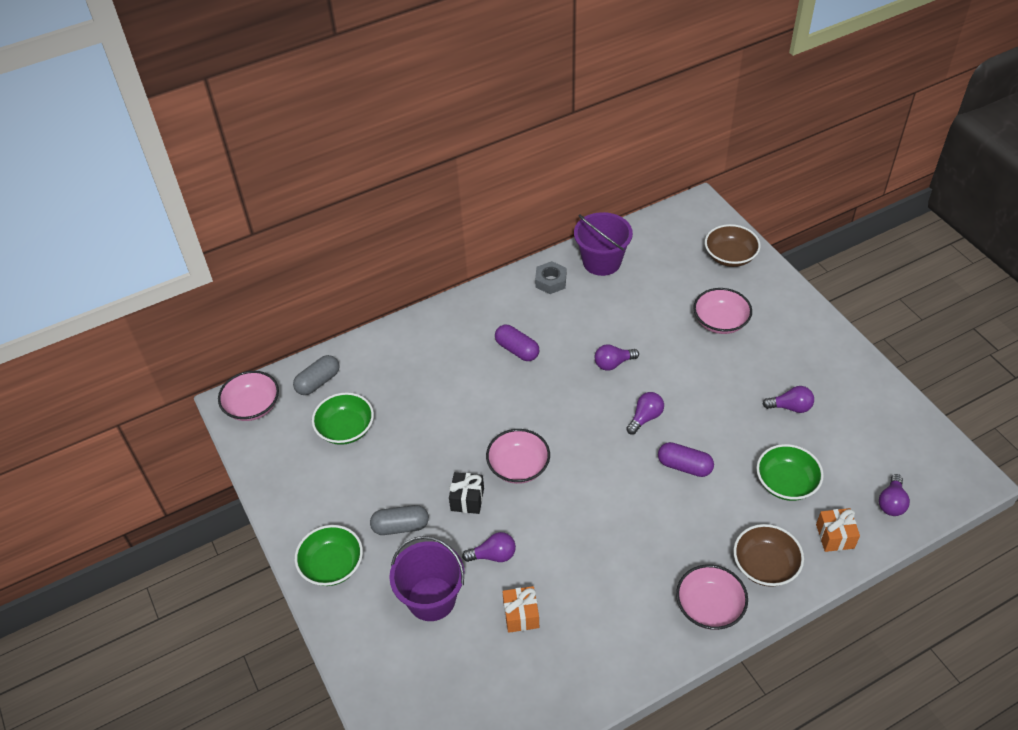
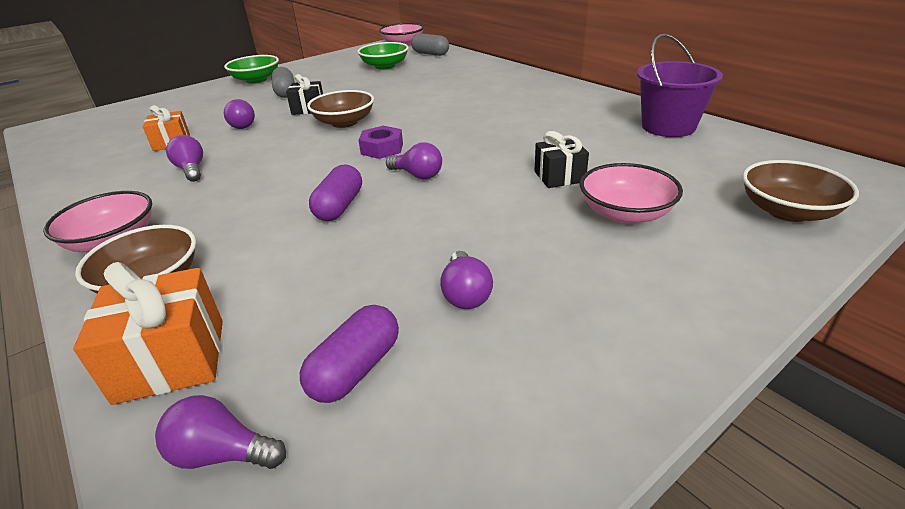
camera: 80 degrees right, 15 degrees down
purple bucket [389,536,464,621] -> none
pink bowl [486,429,550,484] -> brown bowl [307,90,374,128]
purple capsule [495,325,539,361] -> purple capsule moved to [300,305,399,403]
grey nut [535,261,566,294] -> none
purple light bulb [595,344,639,371] -> purple light bulb moved to [166,135,203,182]
green bowl [756,444,824,501] -> none
orange gift [816,508,860,552] -> orange gift [73,262,223,405], size x1.54
none -> purple nut [358,126,403,159]
none -> black gift [534,131,589,188]

